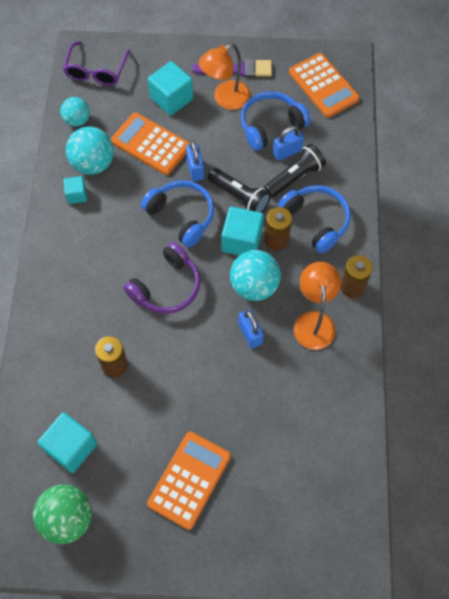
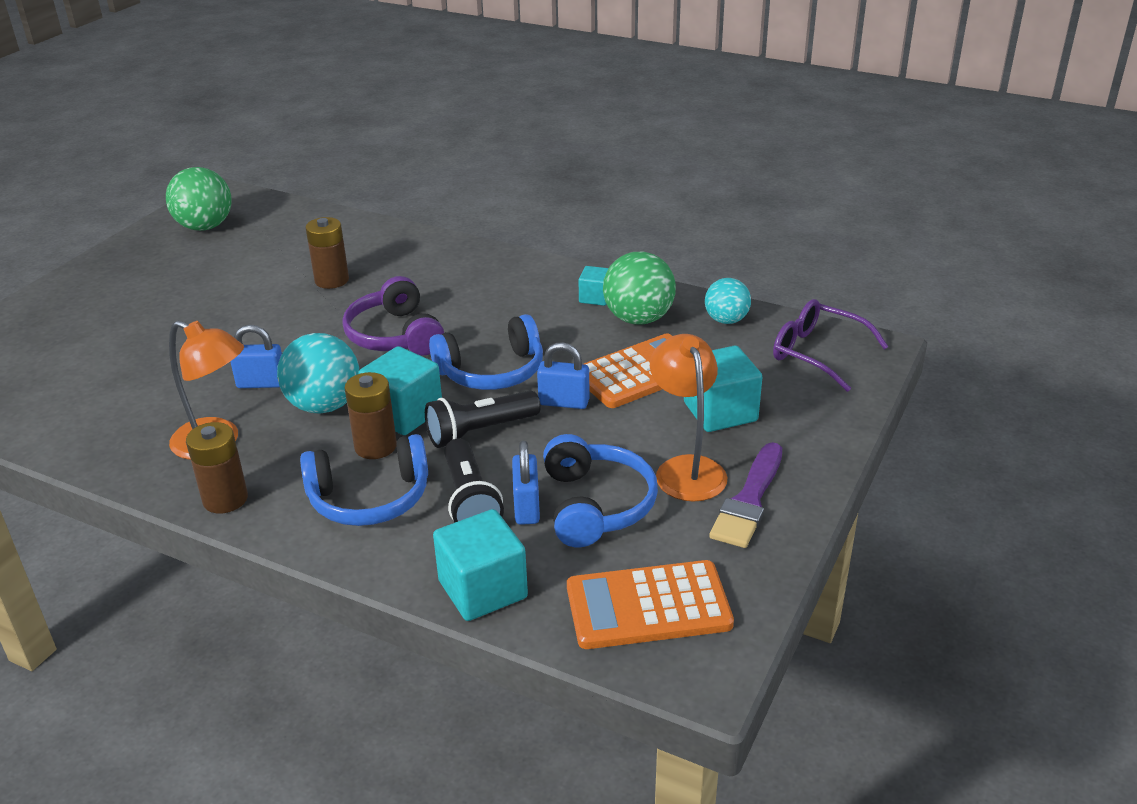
camera: 115 degrees right, 30 degrees down
turquoise cube [37,412,97,473] -> turquoise cube moved to [433,509,528,621]
turquoise ball [66,127,114,175] -> green ball [603,252,676,325]
orange calculator [147,432,231,530] -> none

